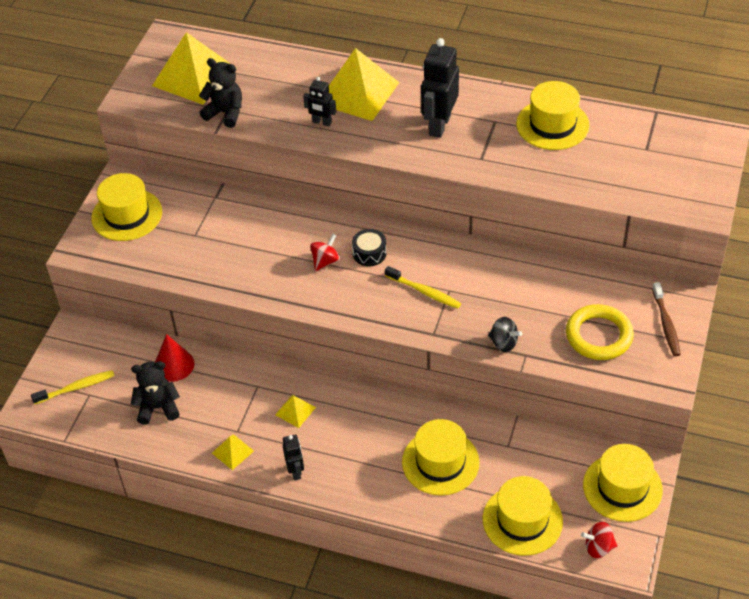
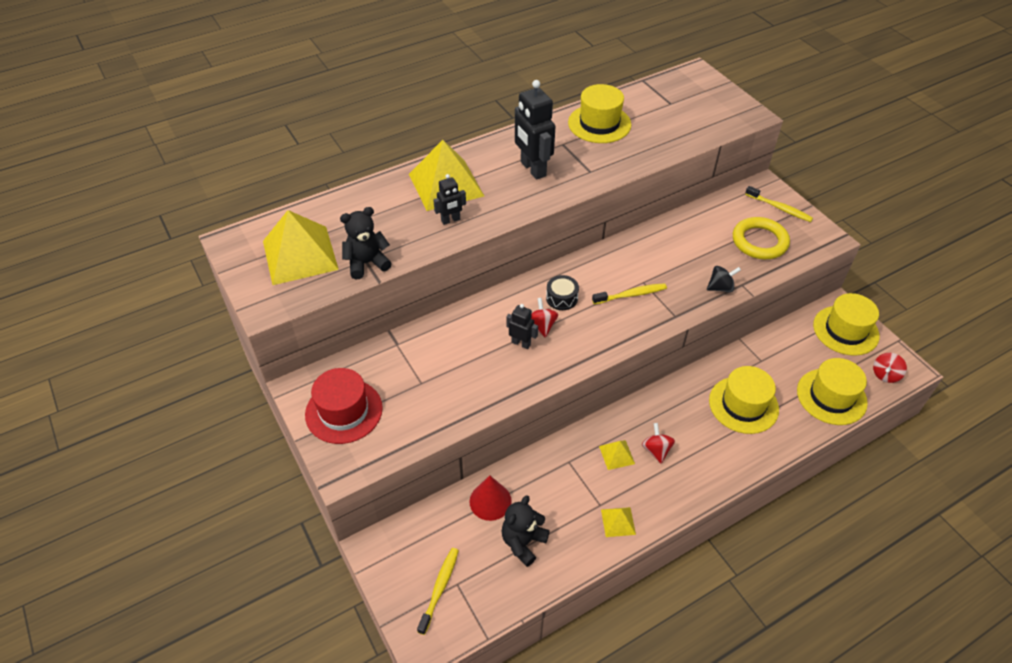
camera: 50 degrees left, 0 degrees up
yellow hat [91,173,162,241] -> red hat [305,368,383,444]
black robot [283,434,304,480] -> black robot moved to [506,304,538,349]
brown toothbrush [652,282,681,356] -> yellow toothbrush [745,186,813,222]
none -> red spinning top [642,423,675,464]

